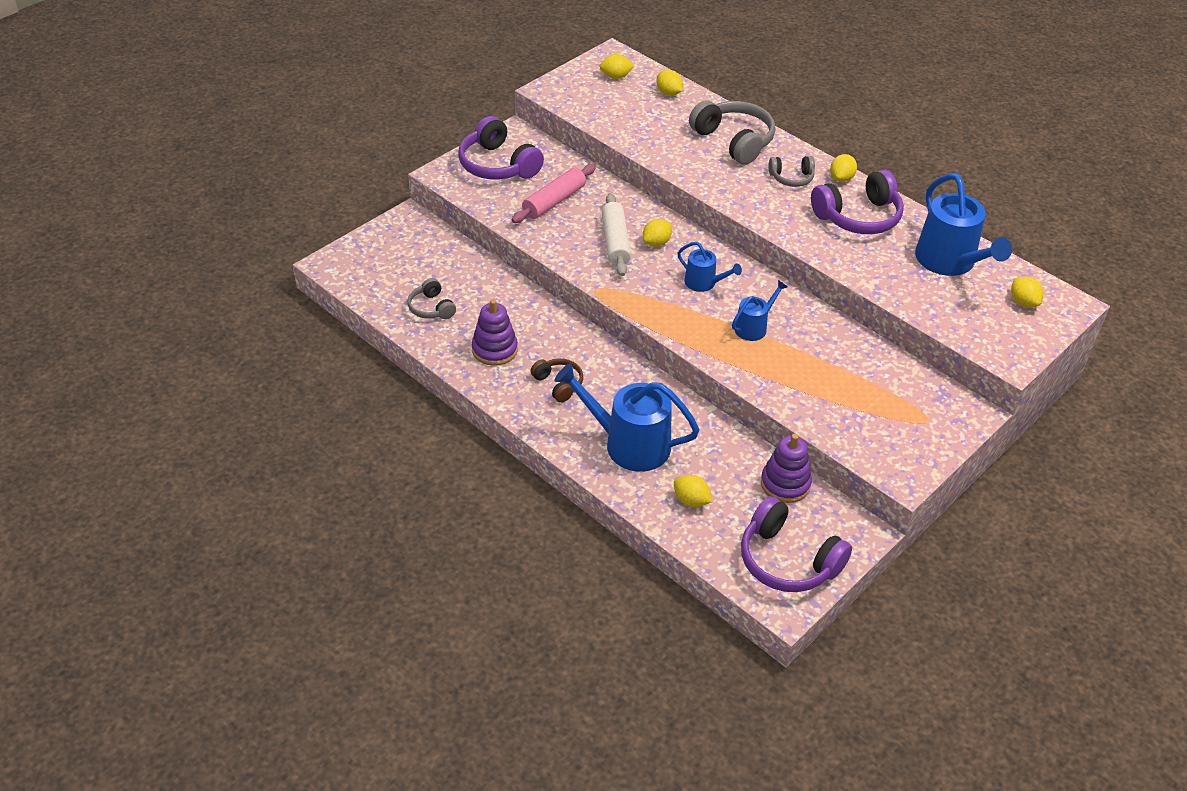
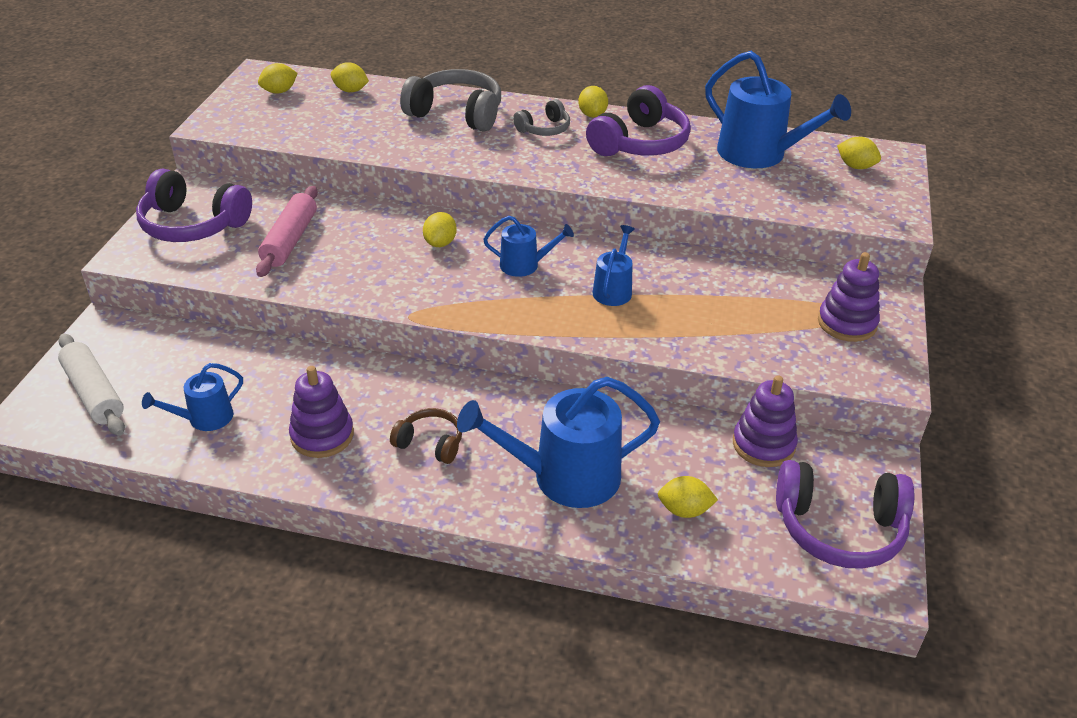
camera: 30 degrees left, 5 degrees down
grey headphones [407,278,456,319] -> blue watering can [142,363,243,431]
white rolling pin [602,193,631,276] -> white rolling pin moved to [58,333,125,436]
none -> purple stacking toy [818,252,880,342]

